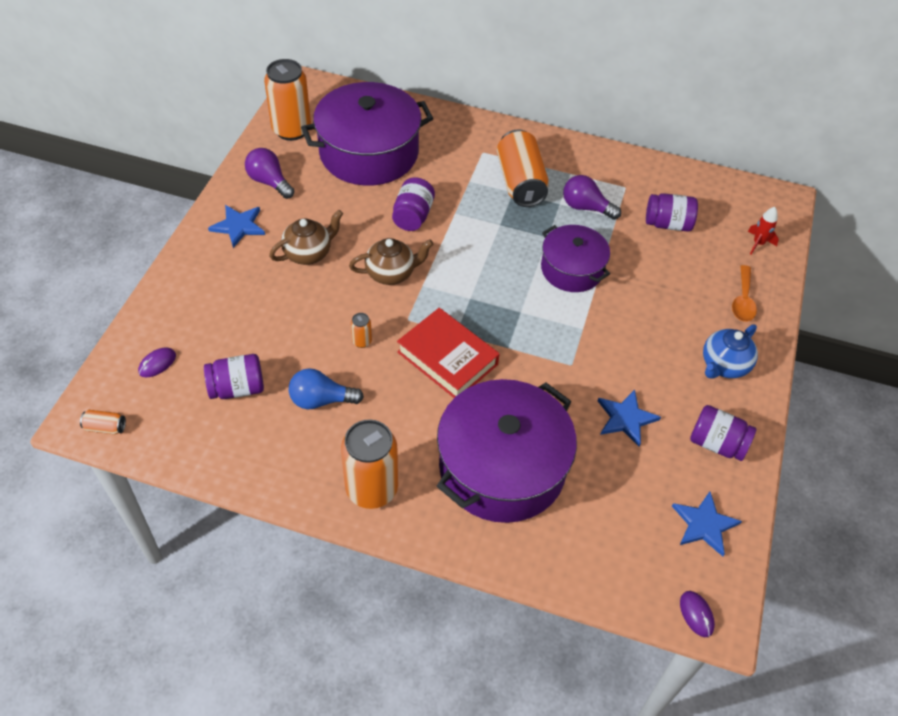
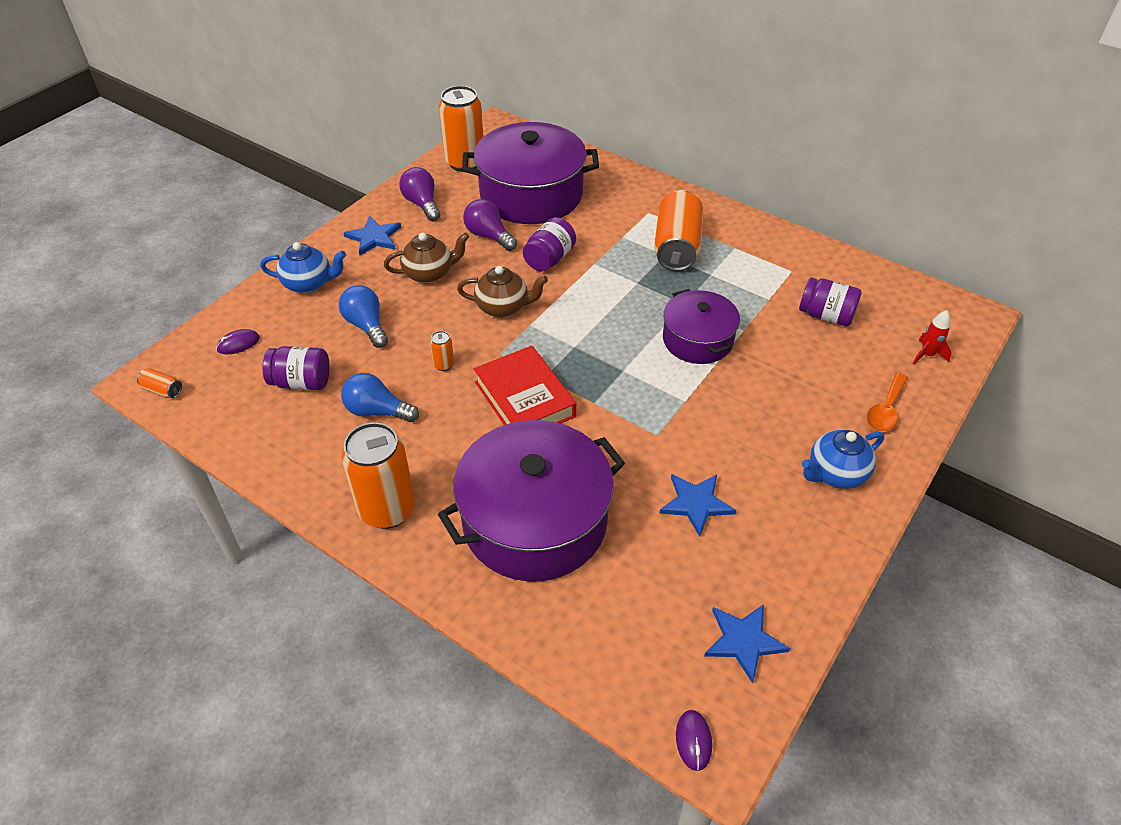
camera: 20 degrees right, 5 degrees down
purple light bulb [563,175,621,220] -> purple light bulb moved to [463,199,517,251]
purple jar [690,405,756,461] -> none
none -> blue teapot [260,242,346,293]
none -> blue light bulb [339,285,388,348]

